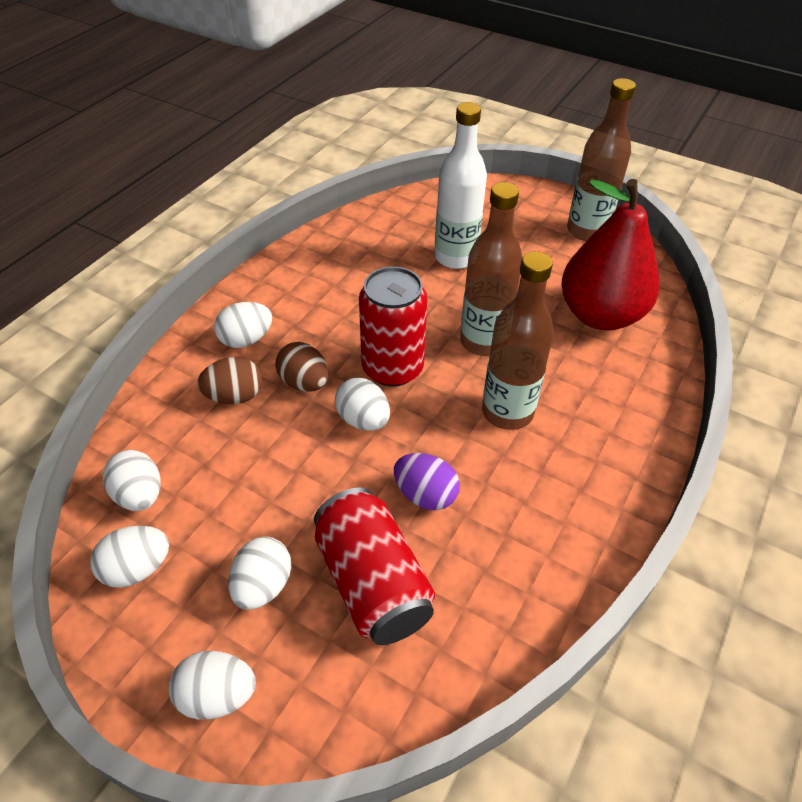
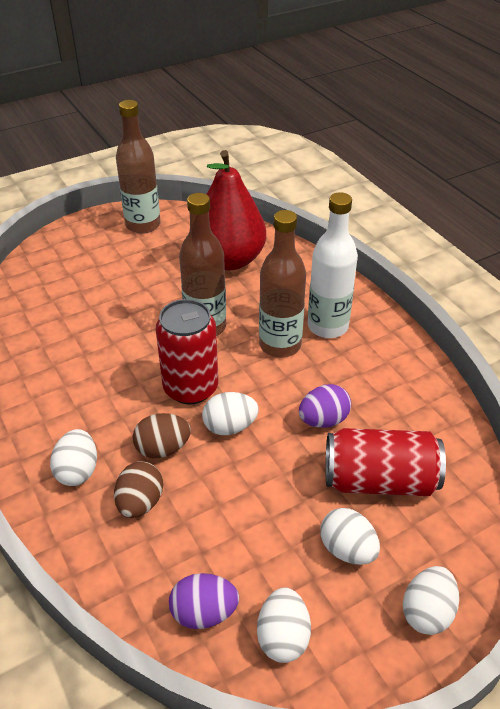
camera: 60 degrees left, 5 degrees down
white egg [103,450,161,511] -> purple egg [169,573,239,629]
white bottle [434,102,487,269] -> white bottle moved to [308,192,358,338]

